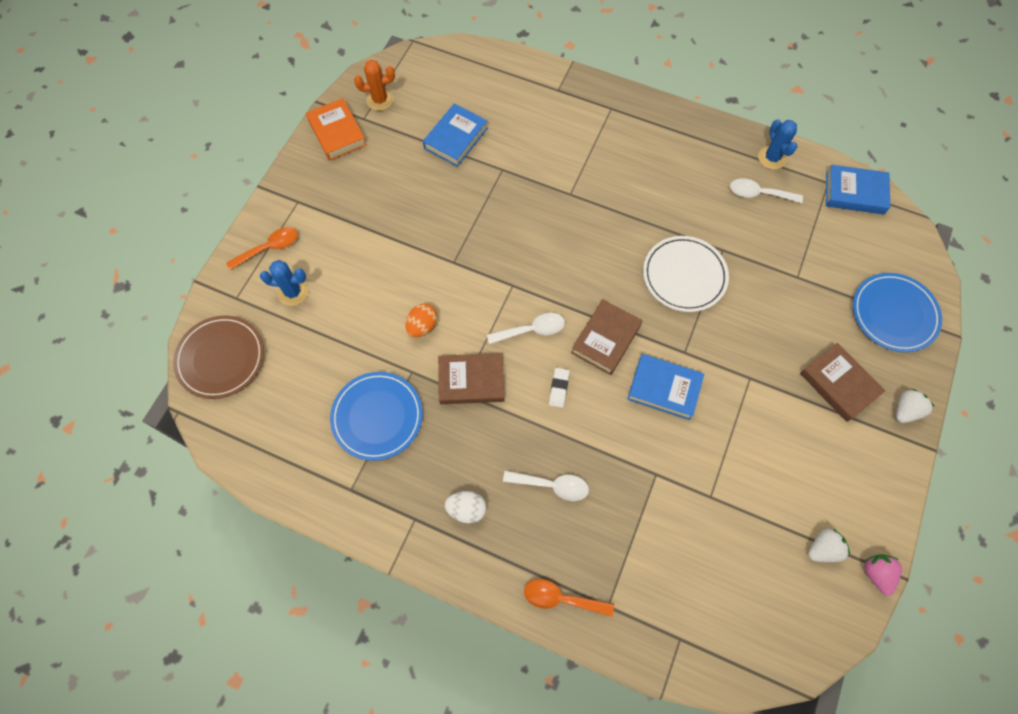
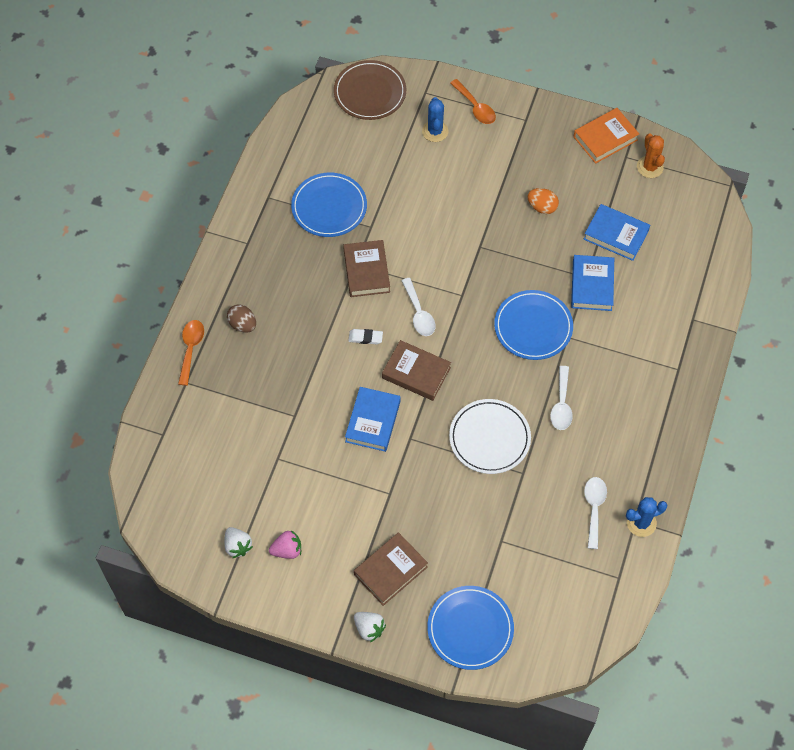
camera: 85 degrees right, 5 degrees down
orange egg [405,304,437,337] -> orange egg moved to [528,188,559,214]
white egg [445,491,486,524] -> none
white spoon [503,470,589,501] -> white spoon moved to [550,366,573,430]
blue book [826,165,890,215] -> blue book moved to [571,255,614,311]
pink strawberry [863,554,902,596] -> pink strawberry moved to [269,530,301,559]
none -> brown egg [227,304,256,333]
none -> blue plate [494,290,573,360]

